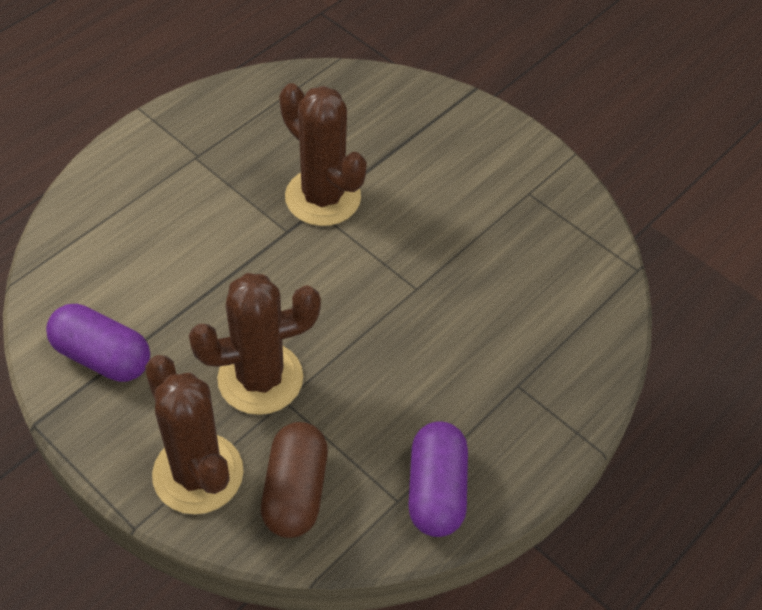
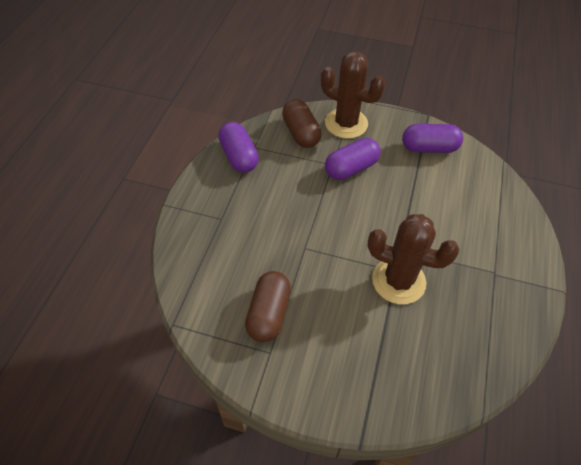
camera: 155 degrees right, 0 degrees up
brown cactus [189,273,321,415] -> purple capsule [325,138,381,180]
none -> brown capsule [245,271,291,342]

